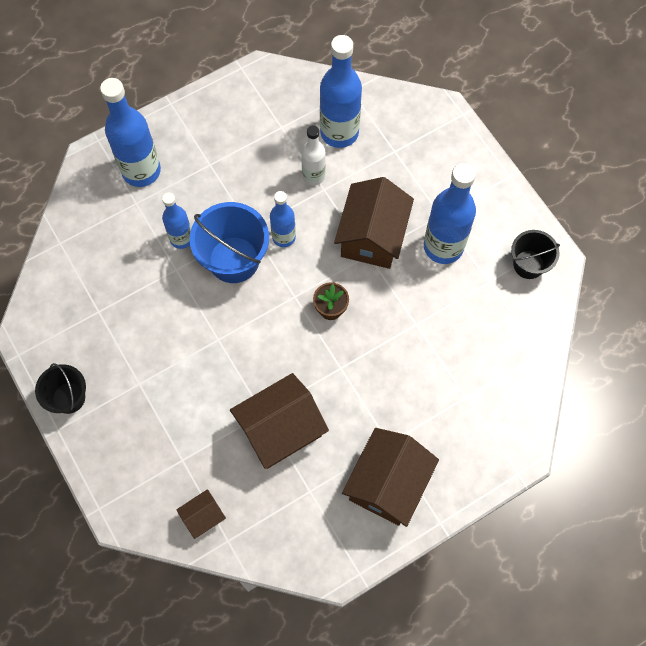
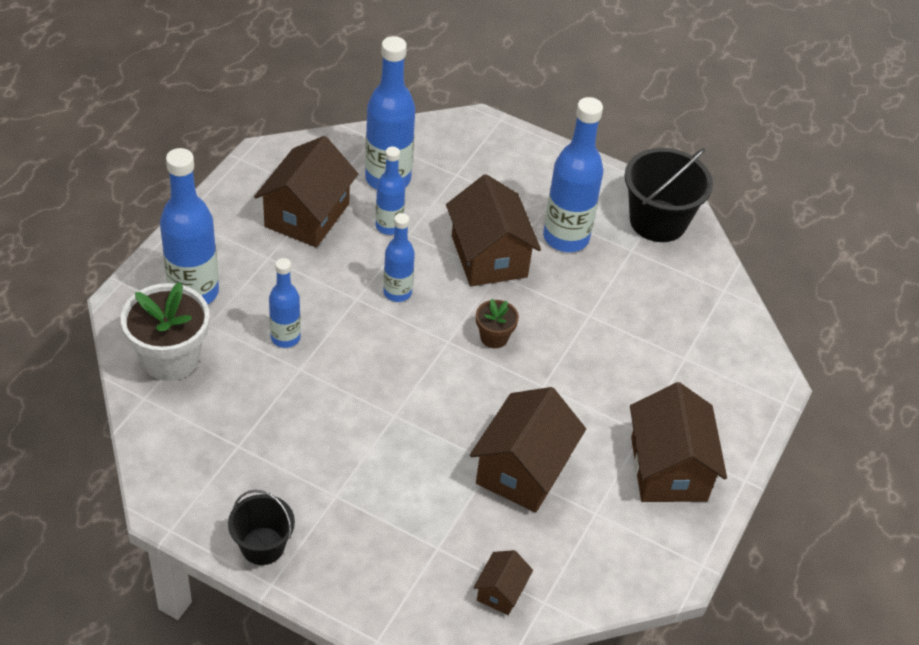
camera: 35 degrees left, 20 degrees down
blue bucket [190,202,269,283] -> none
white bottle [301,126,326,185] -> blue bottle [376,147,405,235]
black bucket [511,230,560,279] -> black bucket [624,148,713,242], size x1.63
none -> white flower pot [121,282,209,381]
none -> brown house [254,136,358,247]

